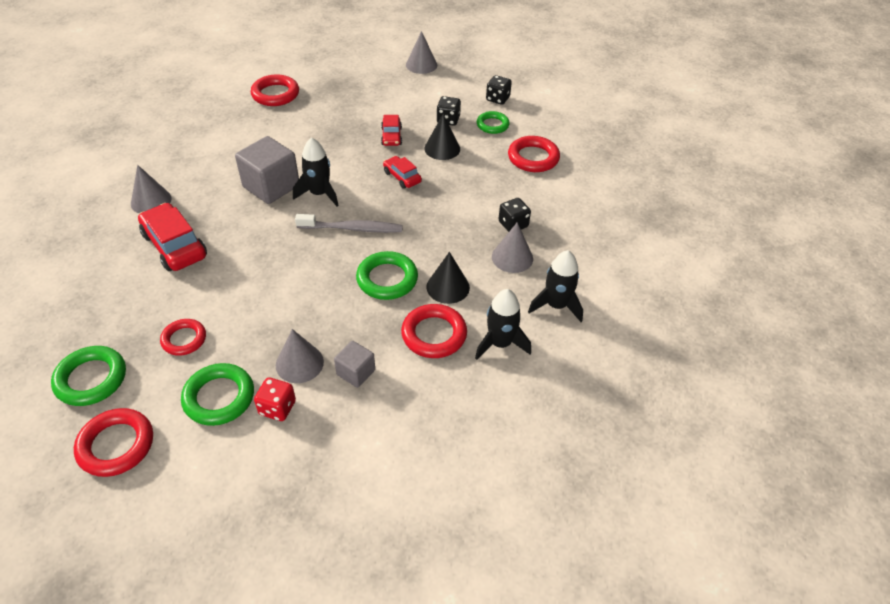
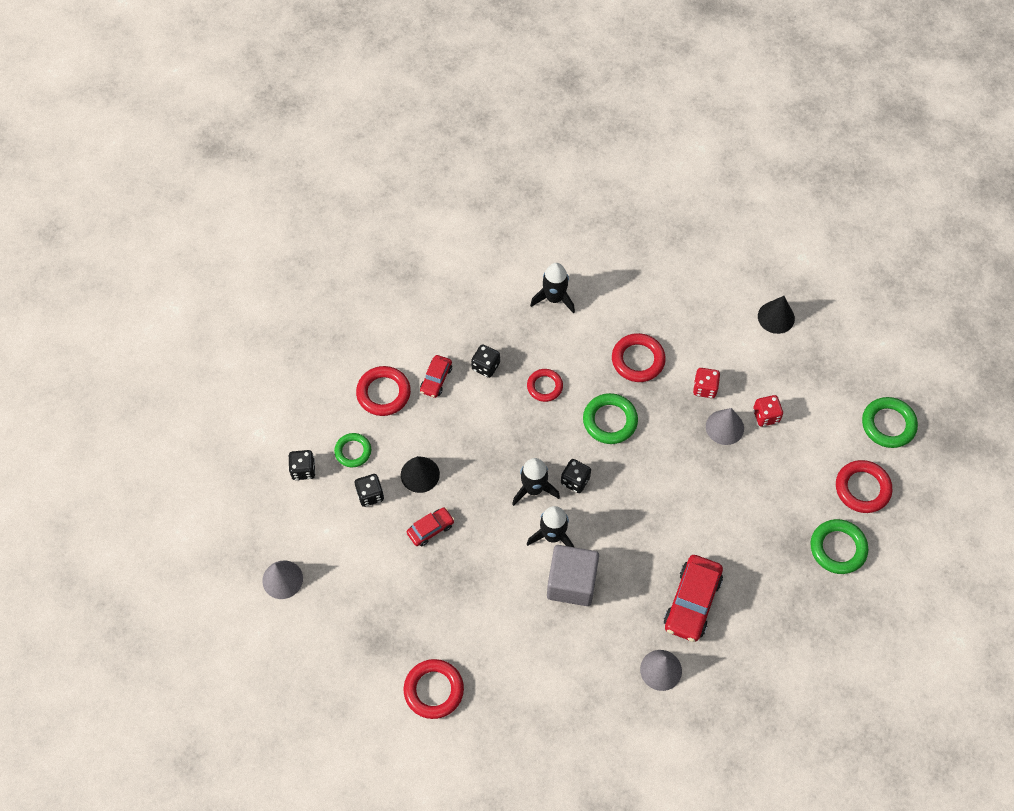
camera: 120 degrees left, 15 degrees up
red ring [160,319,206,356] -> red ring moved to [527,369,563,402]
green ring [181,363,254,426] -> green ring moved to [862,397,918,448]
grey toothbrush [295,214,403,233] -> black dice [561,459,591,493]
grey cube [334,341,375,388] -> red dice [693,368,720,398]
red car [383,156,422,189] -> red car moved to [420,355,452,398]
black cone [426,252,470,304] -> black cone moved to [758,296,795,334]
black rocket [475,289,531,360] -> black rocket moved to [512,458,560,506]
grey cone [492,222,533,273] -> none

